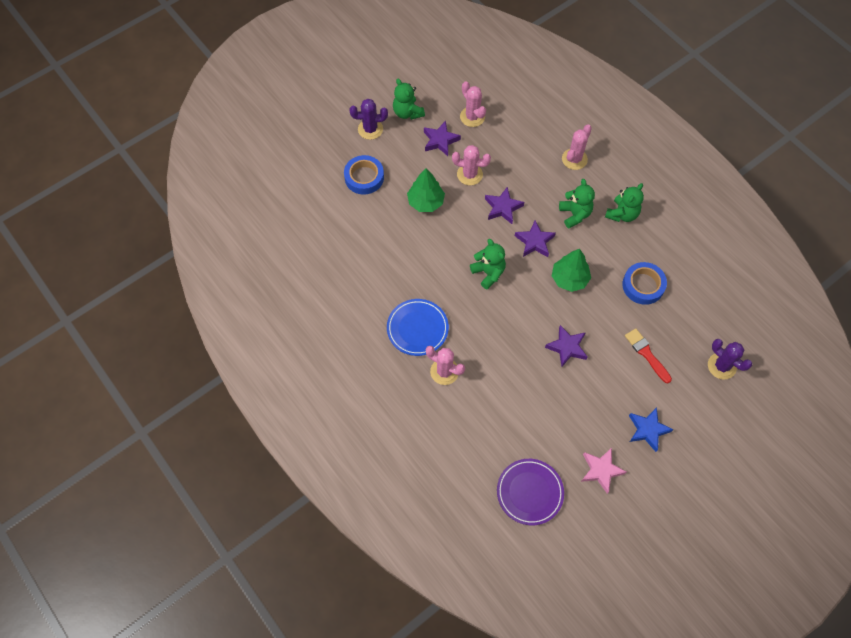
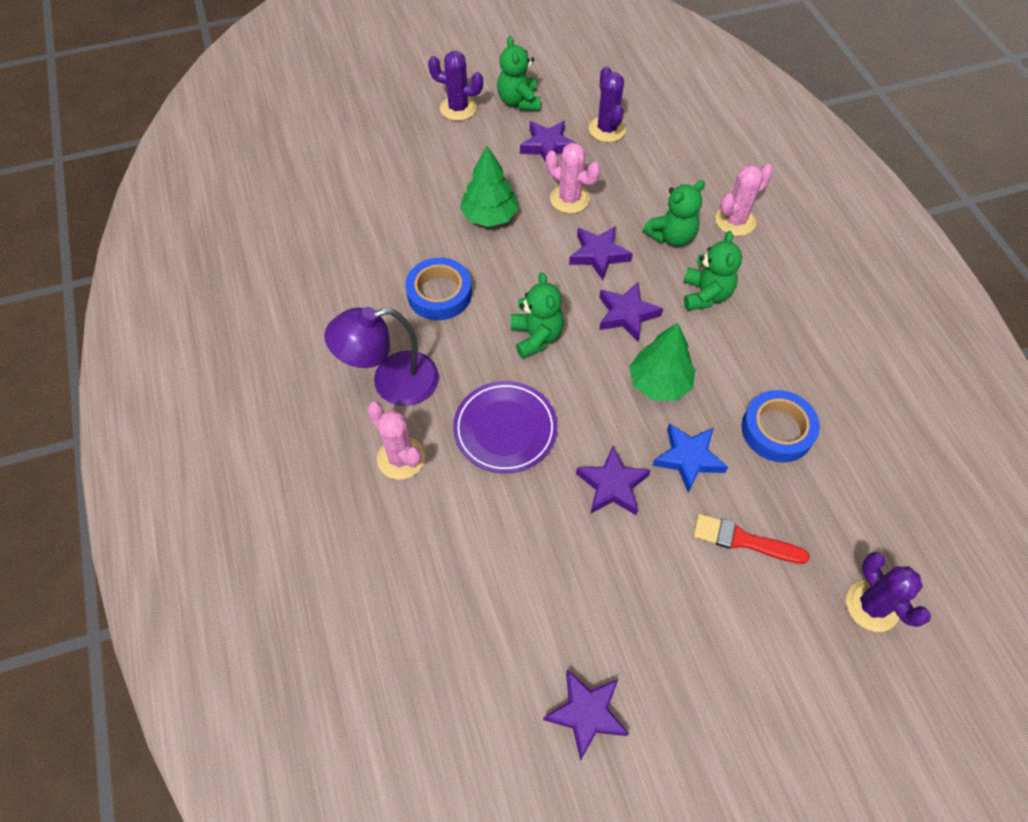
camera: 20 degrees right, 5 degrees down
blue tape [344,155,384,195] -> blue tape moved to [405,258,472,320]
blue plate [387,299,449,356] -> purple lamp [325,307,439,406]
pink cactus [460,81,486,127] -> purple cactus [589,66,626,142]
purple plate [497,459,564,525] -> purple plate moved to [453,381,557,473]
pink star [581,448,627,494] -> purple star [543,669,629,761]
green teddy bear [605,183,644,222] -> green teddy bear moved to [643,180,705,246]
red brush [625,328,672,383] -> red brush turned 60 degrees counterclockwise [693,514,810,564]
blue star [629,407,674,452] -> blue star moved to [652,423,728,493]

